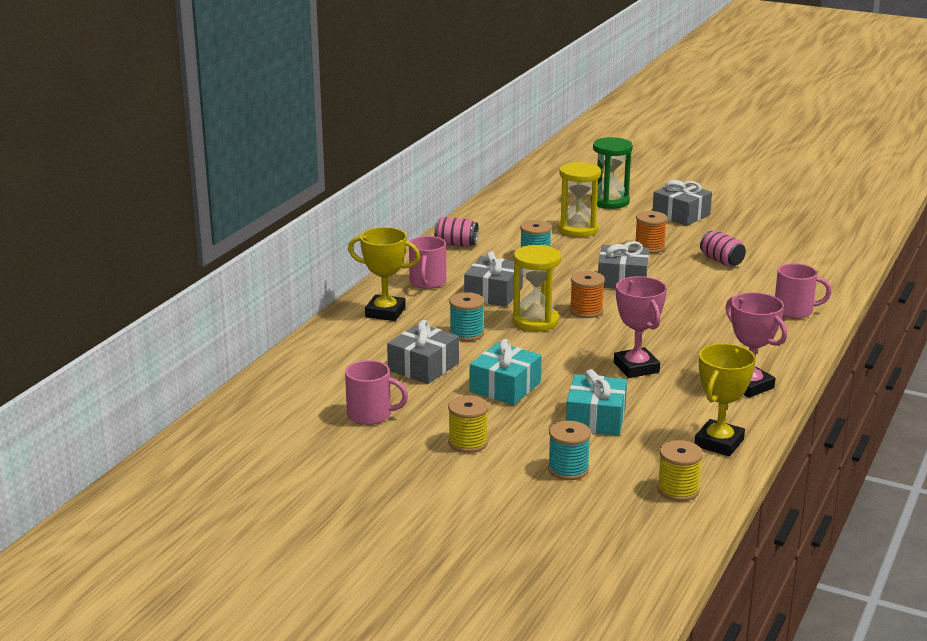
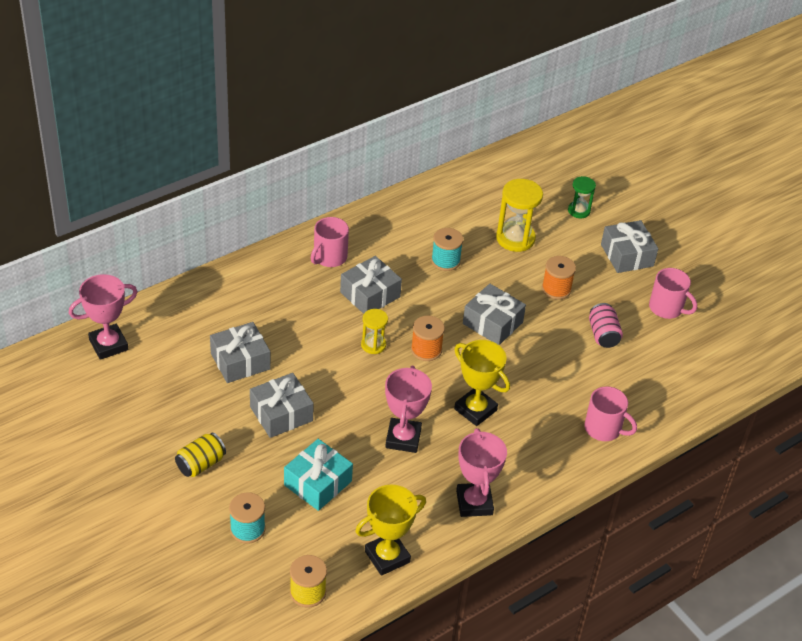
camera: 25 degrees right, 20 degrees up
pink mug [345,360,408,425] -> pink mug moved to [649,268,697,319]
yellow trophy [348,227,420,321] -> yellow trophy moved to [454,340,510,426]
pink can [434,217,478,247] -> none
yellow spool [448,395,489,453] -> yellow can [175,433,226,477]
turquoise spool [449,292,485,341] -> none
turquoise gift [470,339,542,405] -> grey gift [250,373,314,438]
yellow hourglass [513,245,561,332] -> yellow hourglass [361,309,388,354], size x0.59
green hourglass [591,137,633,209] -> green hourglass [568,176,596,218], size x0.59
none -> pink trophy [69,274,138,360]

